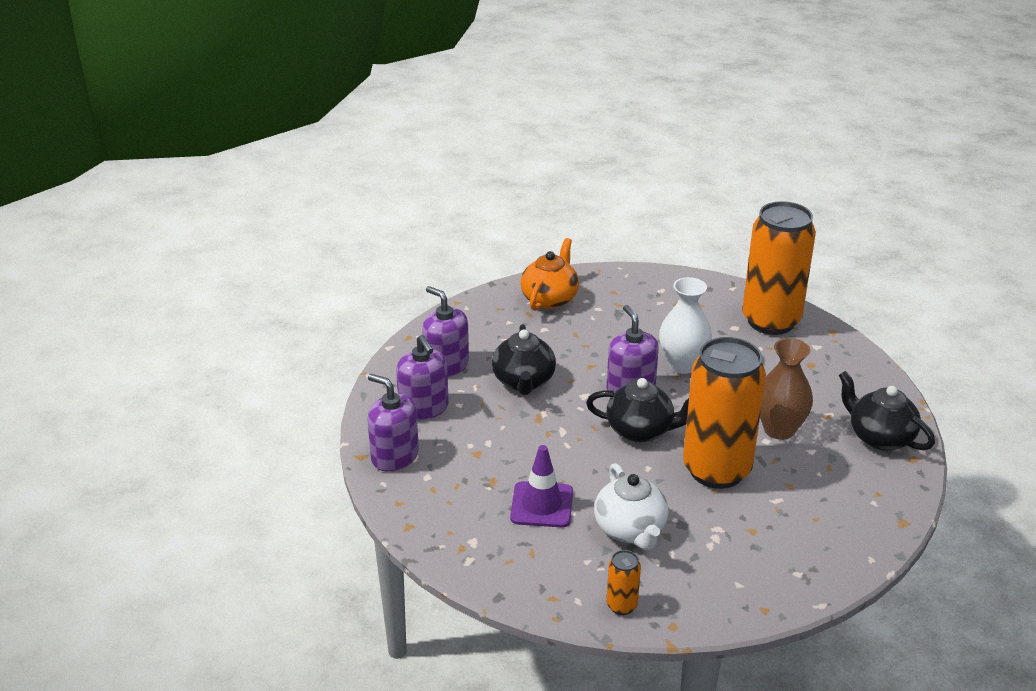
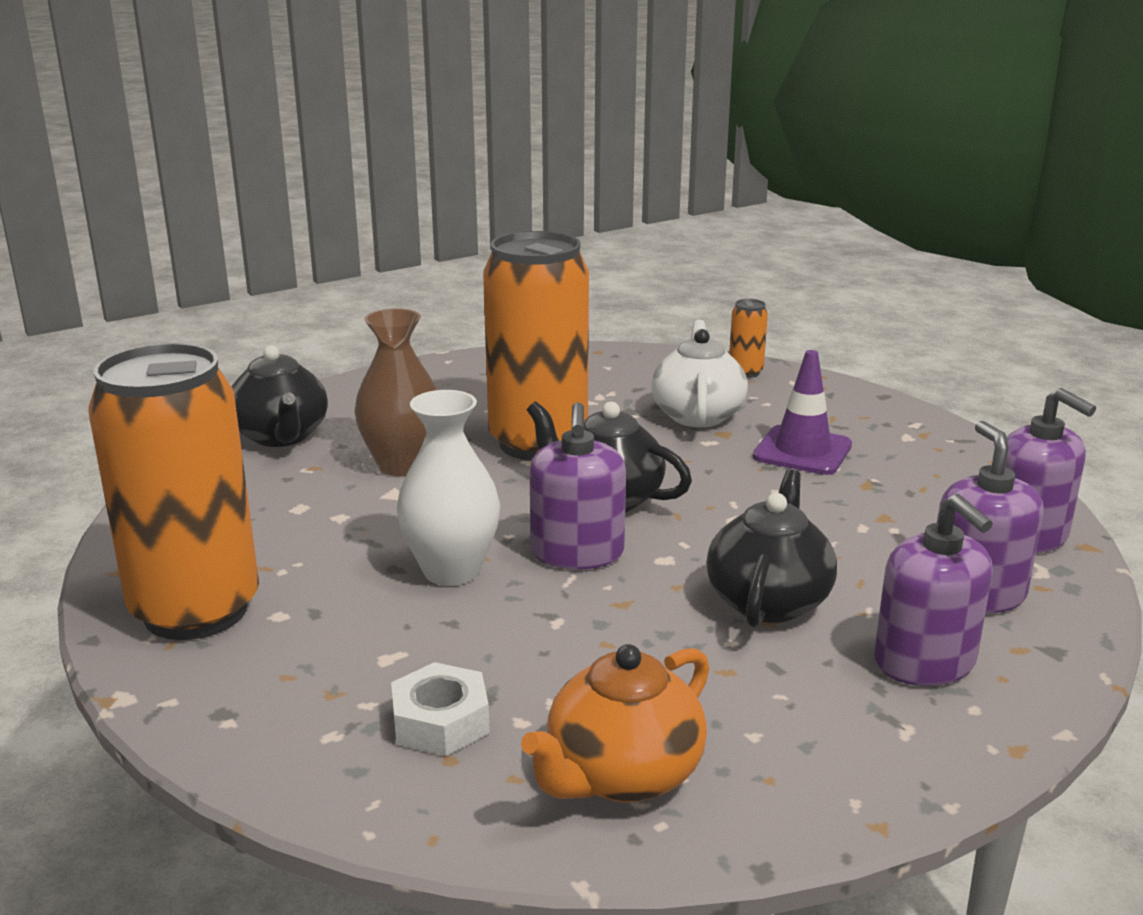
camera: 160 degrees left, 10 degrees down
none -> white nut [391,662,490,756]

